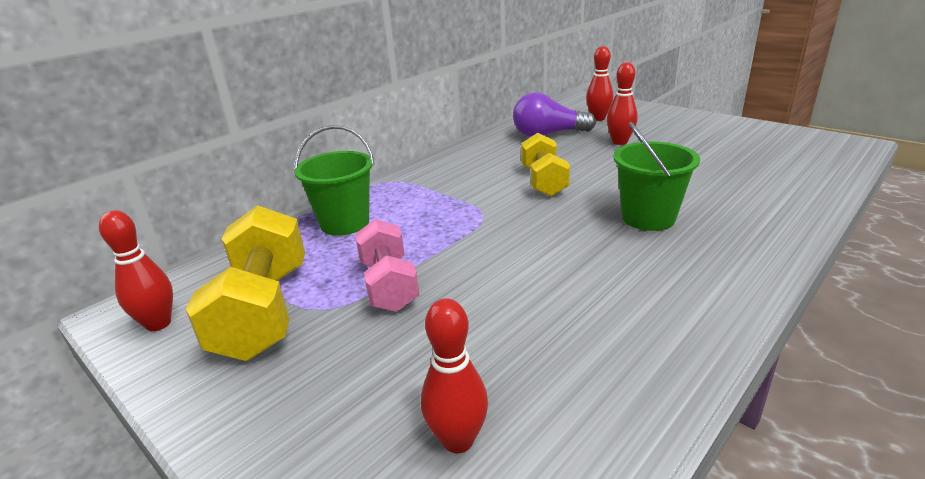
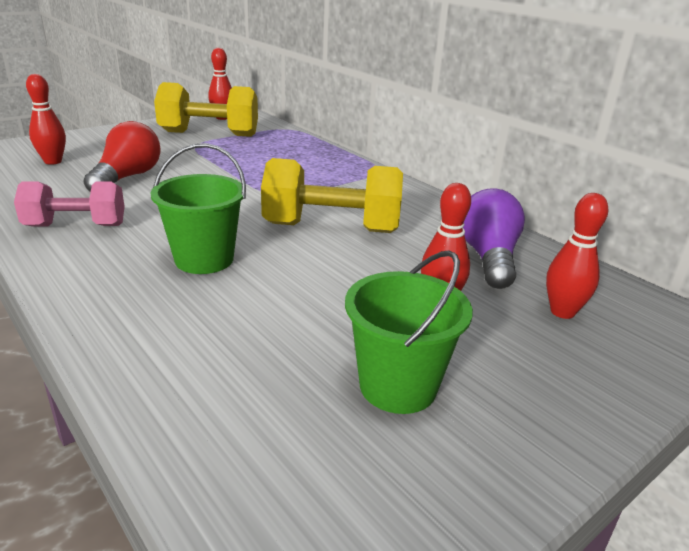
camera: 95 degrees right, 0 degrees up
green bucket [294,125,375,236] -> green bucket moved to [345,250,473,414]
pink dumbbell [355,219,419,312] -> pink dumbbell moved to [14,181,125,227]
yellow dumbbell [521,133,570,196] -> yellow dumbbell [261,158,403,233], size x1.50
none -> red light bulb [83,121,161,192]

